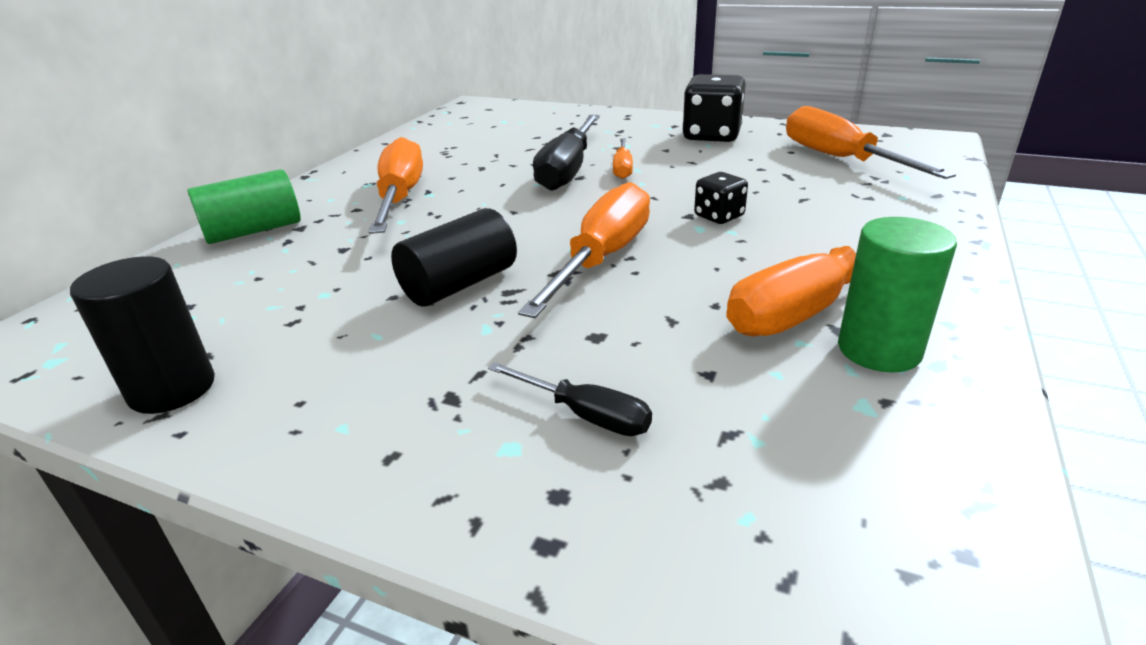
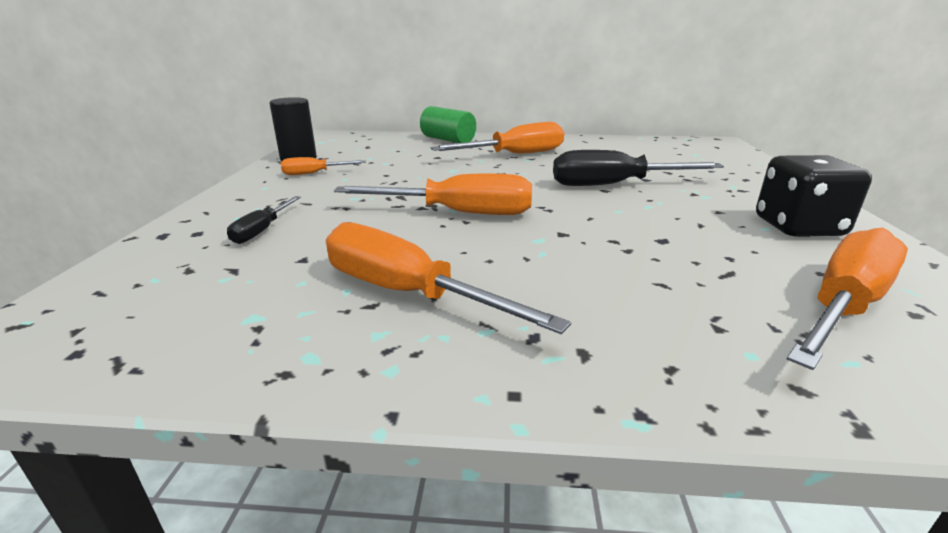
camera: 70 degrees right, 5 degrees down
black cylinder [391,208,517,307] -> none
orange screwdriver [613,138,633,179] -> orange screwdriver moved to [281,157,366,175]
black dice [694,172,748,224] -> none
green cylinder [838,217,957,372] -> none

